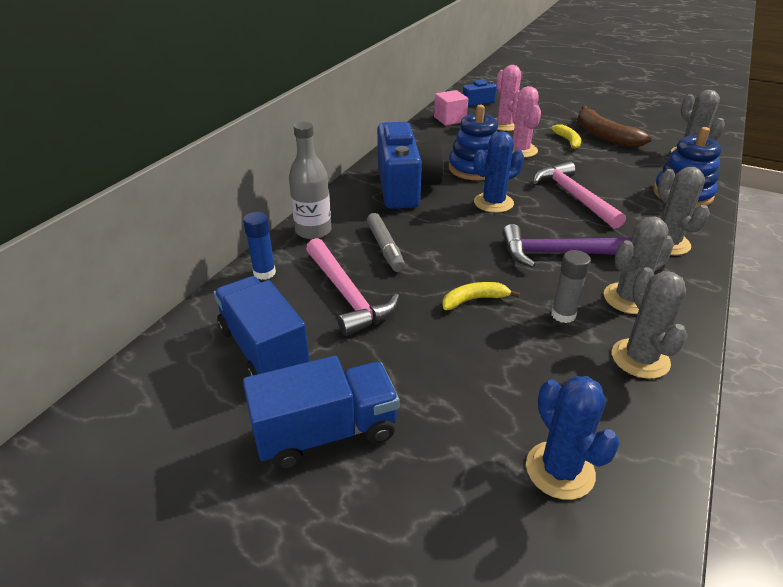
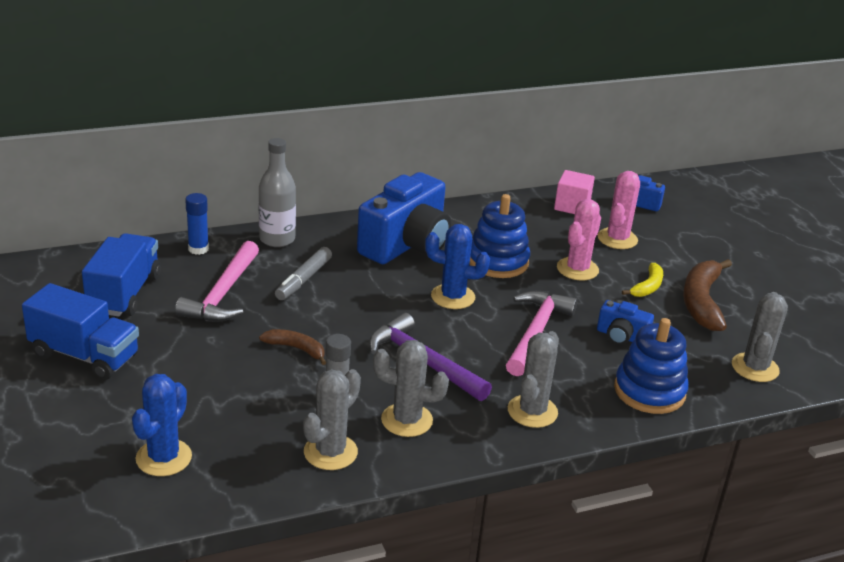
camera: 40 degrees right, 5 degrees down
yellow banana [442,282,520,310] -> brown banana [259,329,326,365]
none -> blue camera [597,300,654,345]

